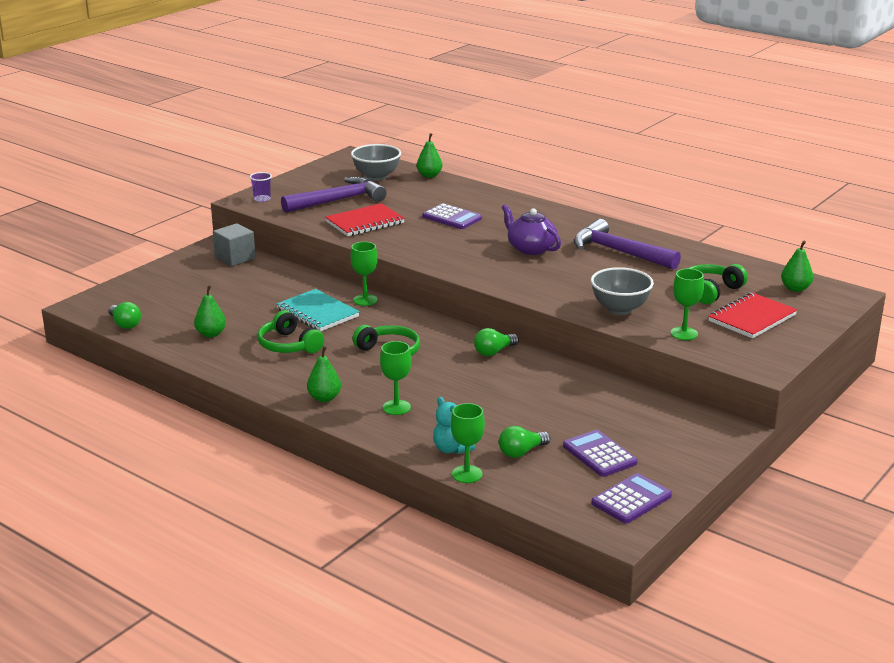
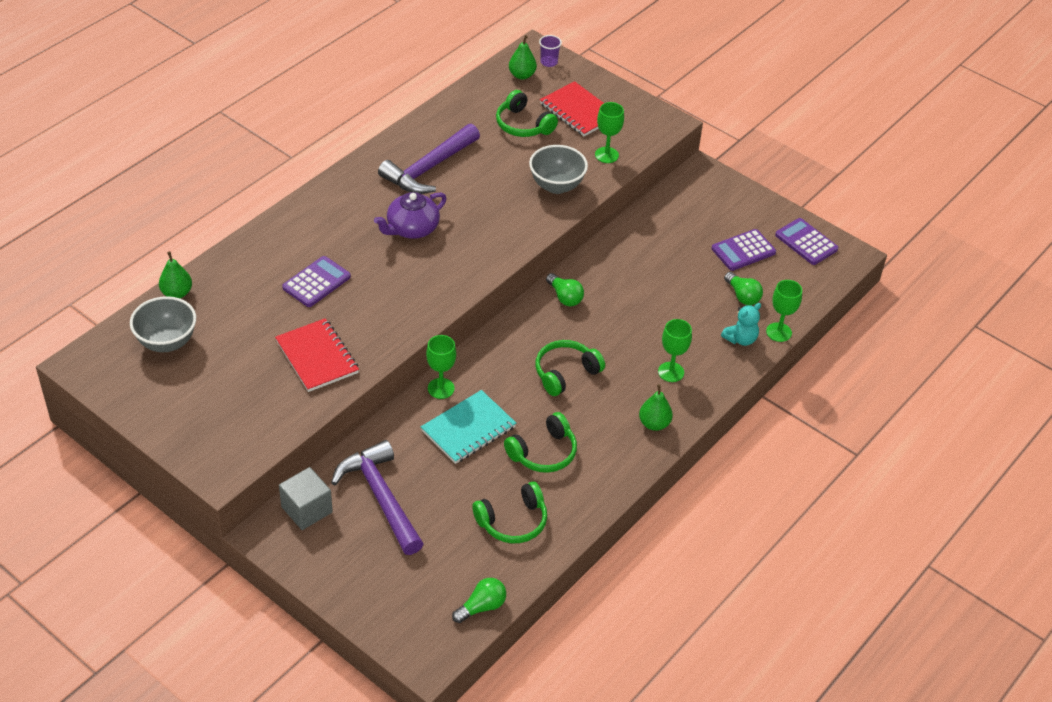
camera: 90 degrees left, 20 degrees up
green pear [194,285,226,337] -> green headphones [472,481,547,543]
purple cup [250,172,272,202] -> purple cup moved to [539,35,562,67]
purple hammer [281,177,386,213] -> purple hammer moved to [331,440,424,555]

